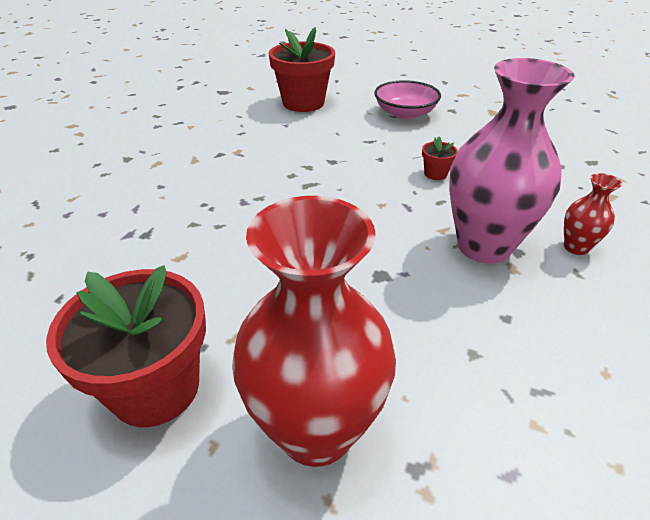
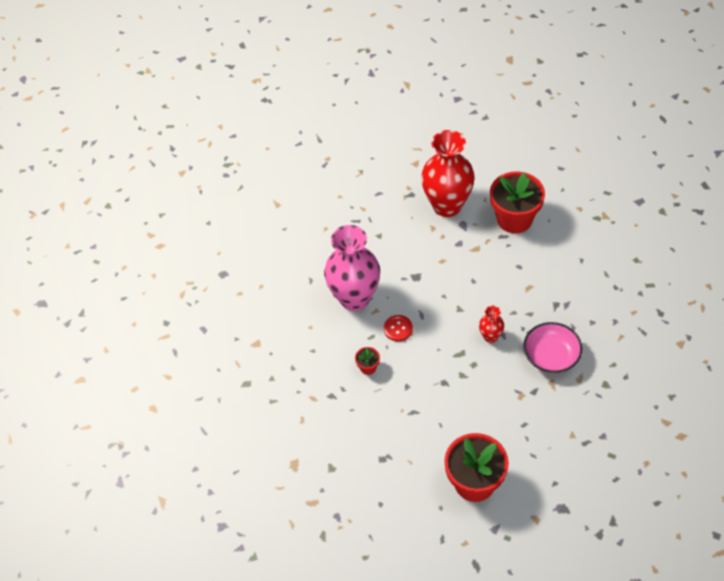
camera: 175 degrees left, 15 degrees up
pink bowl [374,80,441,119] -> pink bowl moved to [523,322,582,373]
red vase [564,173,622,255] -> red vase moved to [479,306,504,343]
none -> red button [384,315,413,341]

